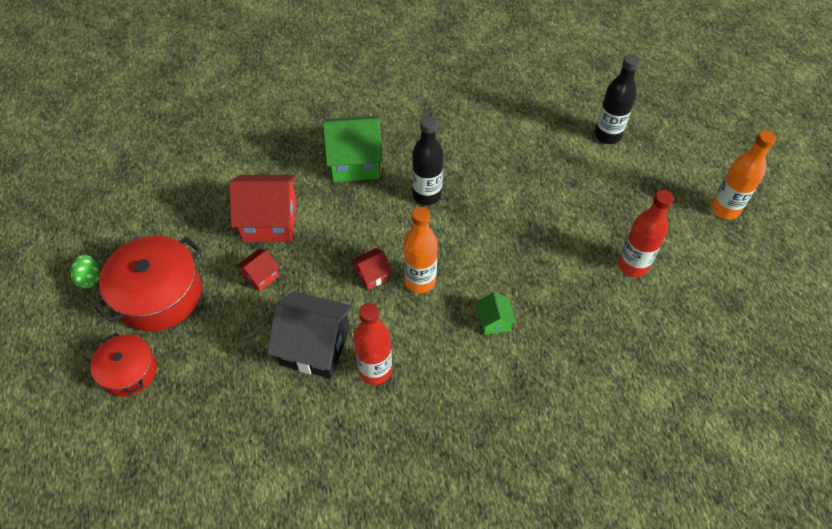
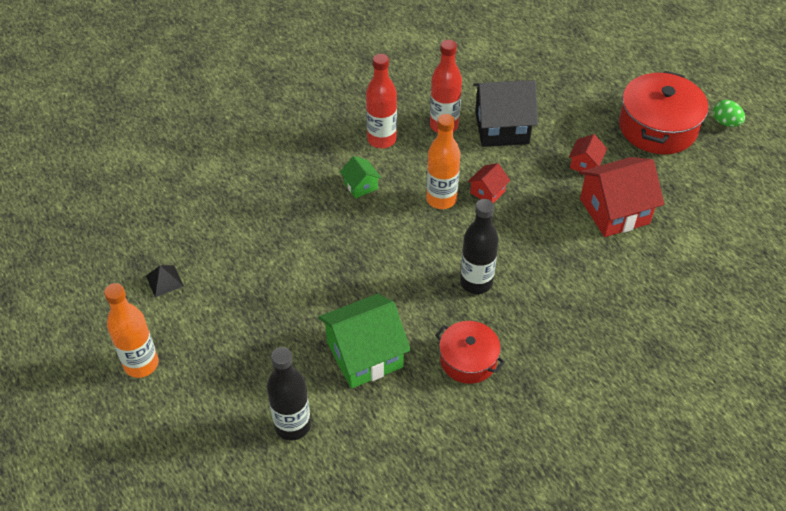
camera: 160 degrees right, 5 degrees down
red pot [90,333,157,397] -> red pot moved to [435,321,505,384]
green house [323,116,383,182] -> green house moved to [318,294,411,389]
red bottle [618,190,673,277] -> red bottle moved to [366,54,397,148]
none -> black pyramid [146,265,184,297]

